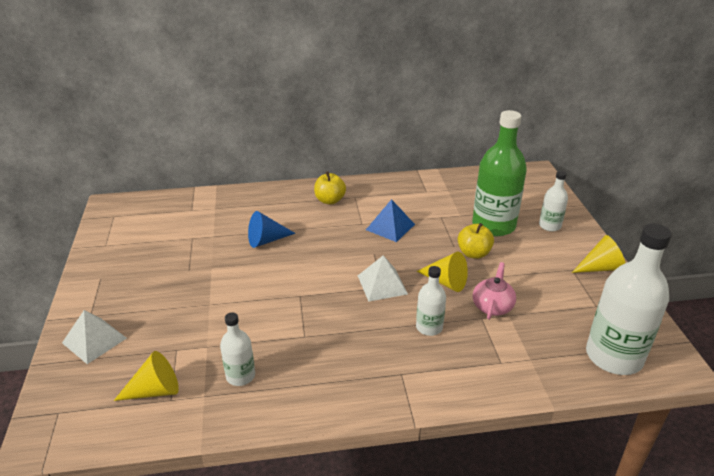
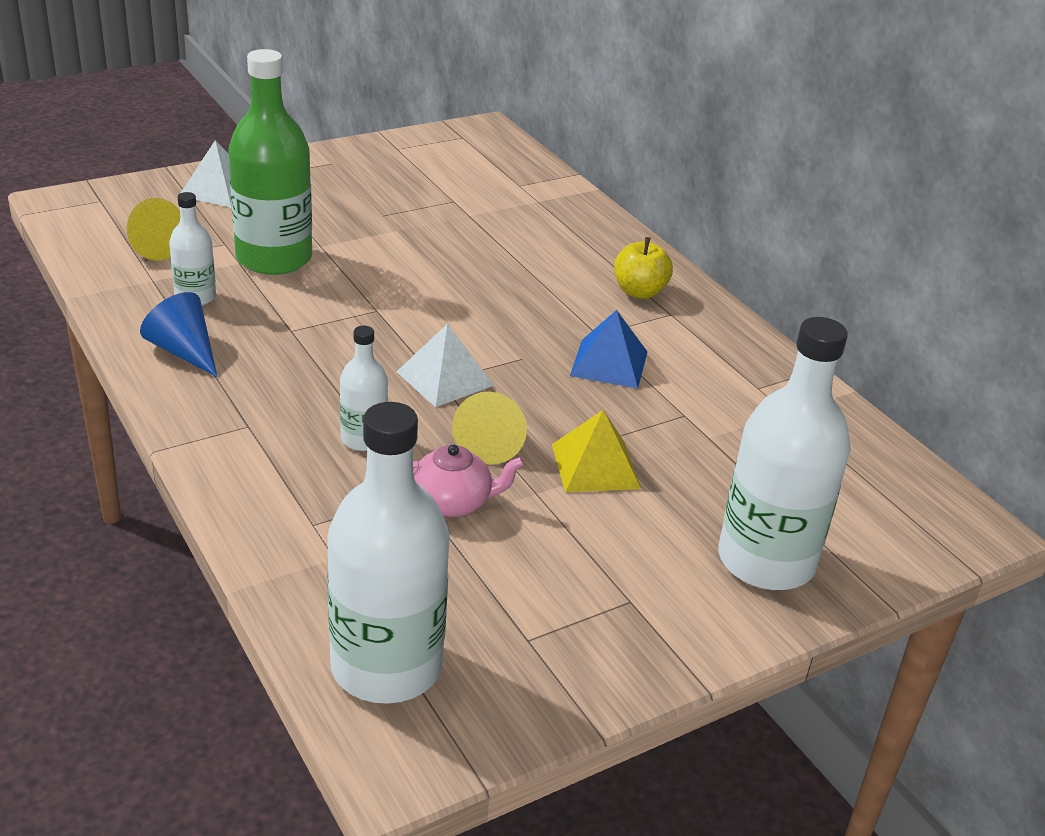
camera: 65 degrees right, 0 degrees up
blue cone [248,211,296,248] -> blue cone moved to [140,292,218,377]
yellow apple [458,223,494,259] -> yellow pyramid [552,410,641,492]
green bottle [472,110,527,236] -> green bottle moved to [229,49,312,275]
white bottle [539,171,568,232] -> white bottle [718,317,851,590], size x1.97
yellow cone [572,235,625,273] -> none

